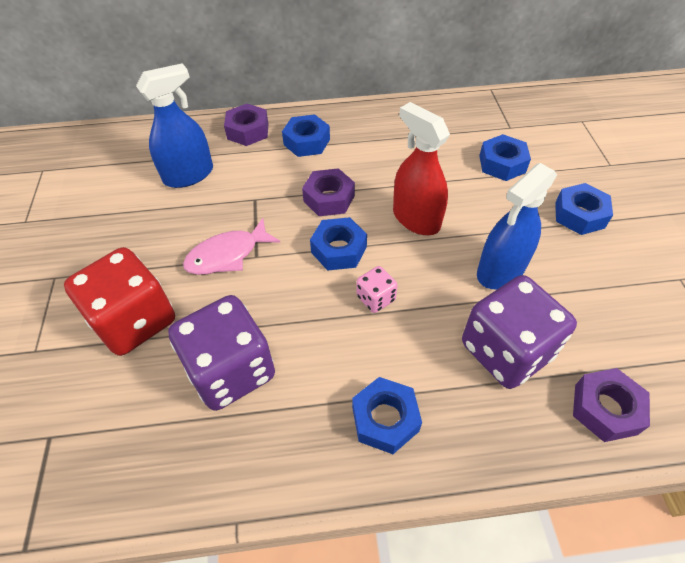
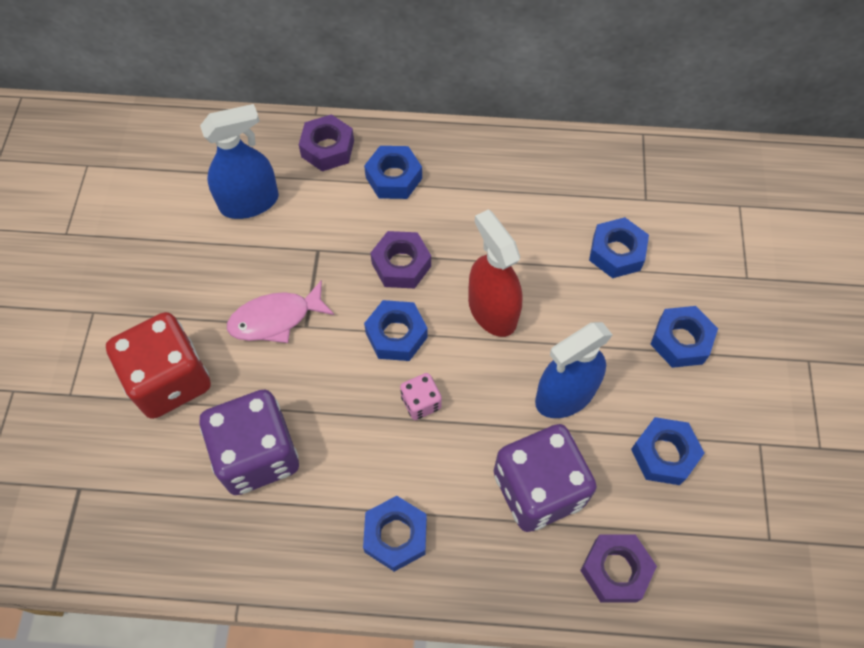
camera: 10 degrees right, 10 degrees up
none -> blue nut [631,417,705,485]

